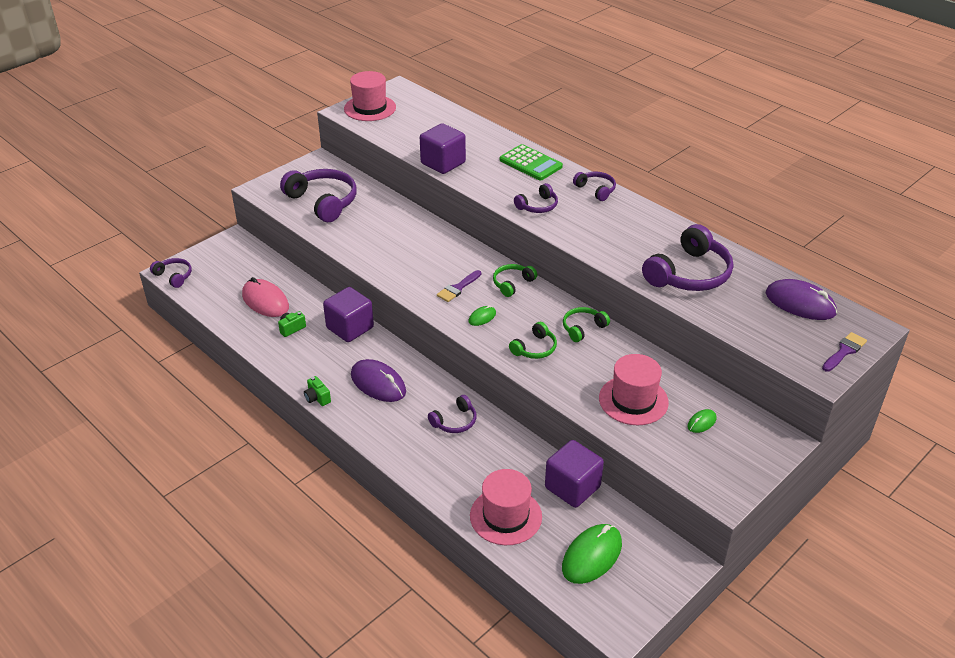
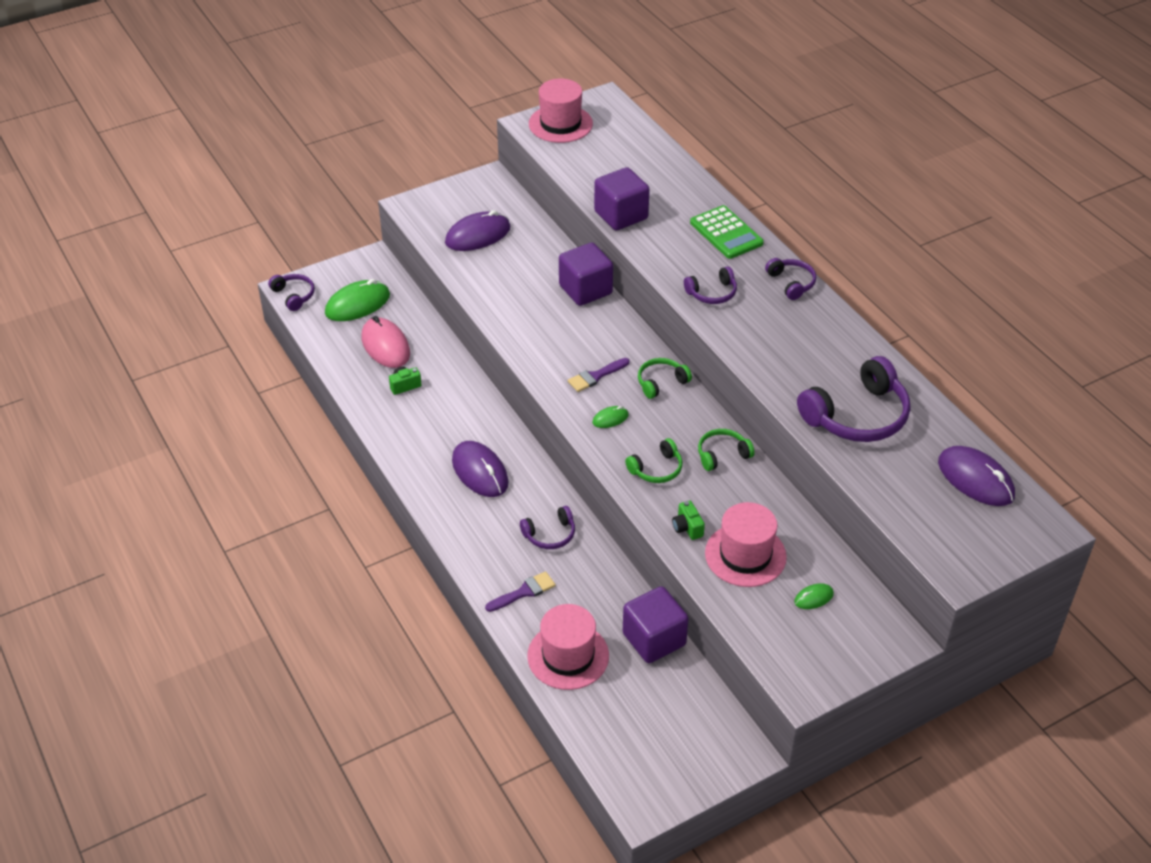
camera: 15 degrees right, 5 degrees up
purple headphones [280,169,357,222] -> purple mouse [445,210,510,251]
green camera [304,376,331,406] -> green camera moved to [672,500,705,540]
purple cube [323,287,374,342] -> purple cube moved to [559,243,613,306]
green mouse [562,524,622,584] -> green mouse moved to [325,279,390,321]
purple brush [822,332,867,372] -> purple brush moved to [485,571,556,612]

